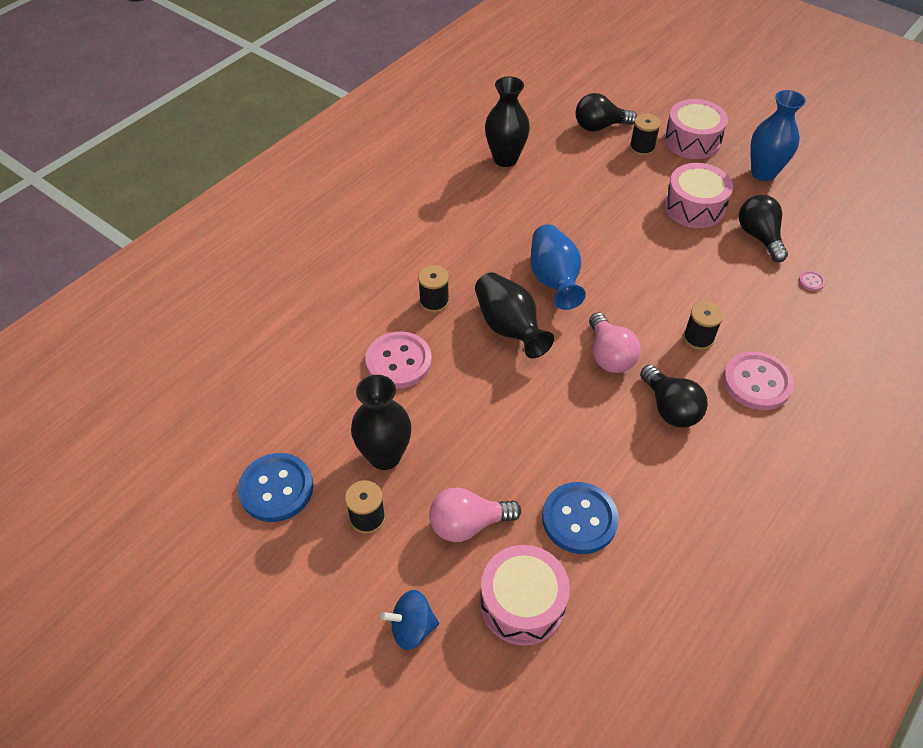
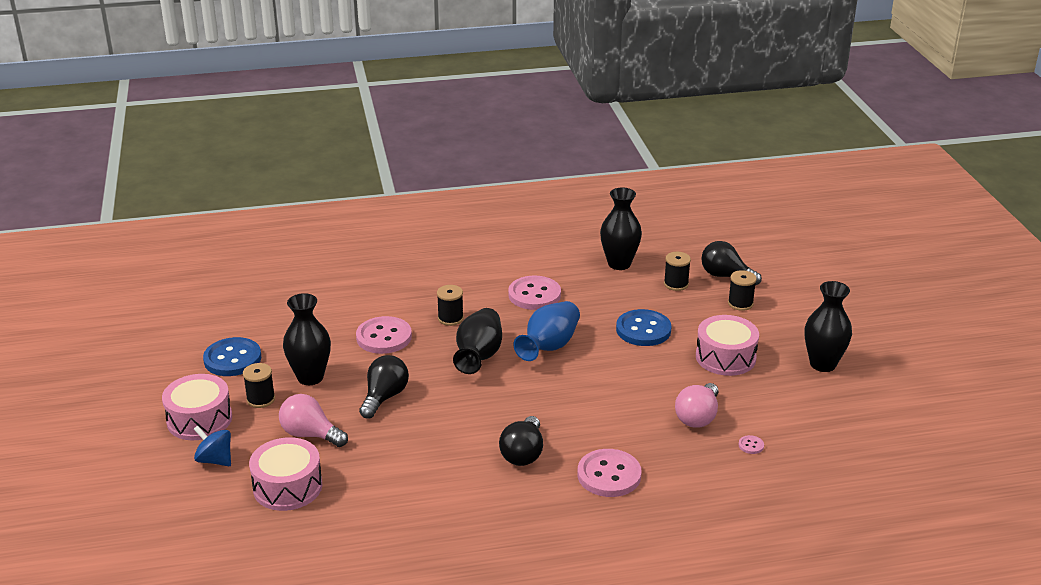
camera: 40 degrees right, 20 degrees down
blue button [542,482,619,554] -> blue button moved to [616,309,672,346]
pink light bulb [589,312,641,373] -> pink light bulb moved to [675,383,718,428]
pink drum [664,99,728,159] -> pink drum moved to [162,374,232,440]
black spool [683,302,723,350] -> black spool moved to [664,252,691,291]
black light bulb [739,195,788,262] -> black light bulb moved to [359,355,409,418]
blue vase [750,90,806,181] -> black vase [805,281,852,372]
none -> pink button [508,276,561,310]

